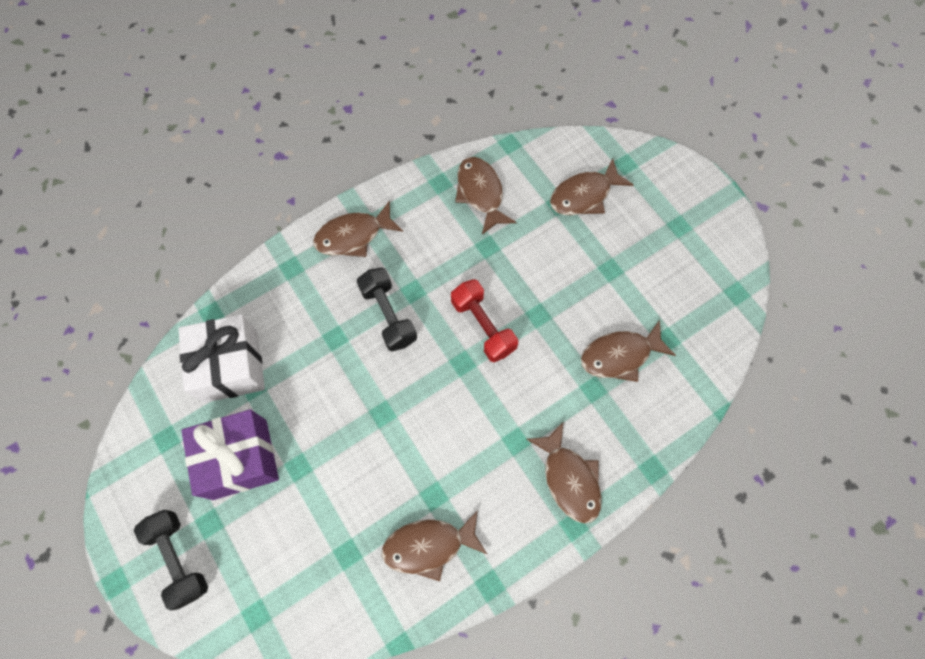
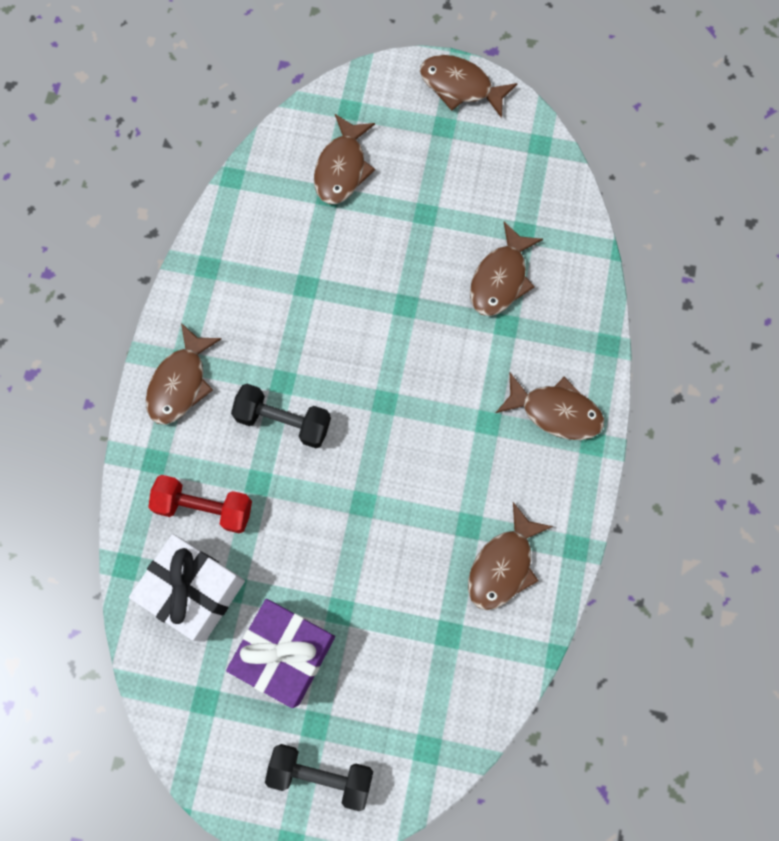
camera: 45 degrees left, 5 degrees up
red dumbbell [451,279,518,362] -> red dumbbell moved to [148,475,252,534]
brown fish [455,157,517,235] -> brown fish moved to [420,55,518,118]

